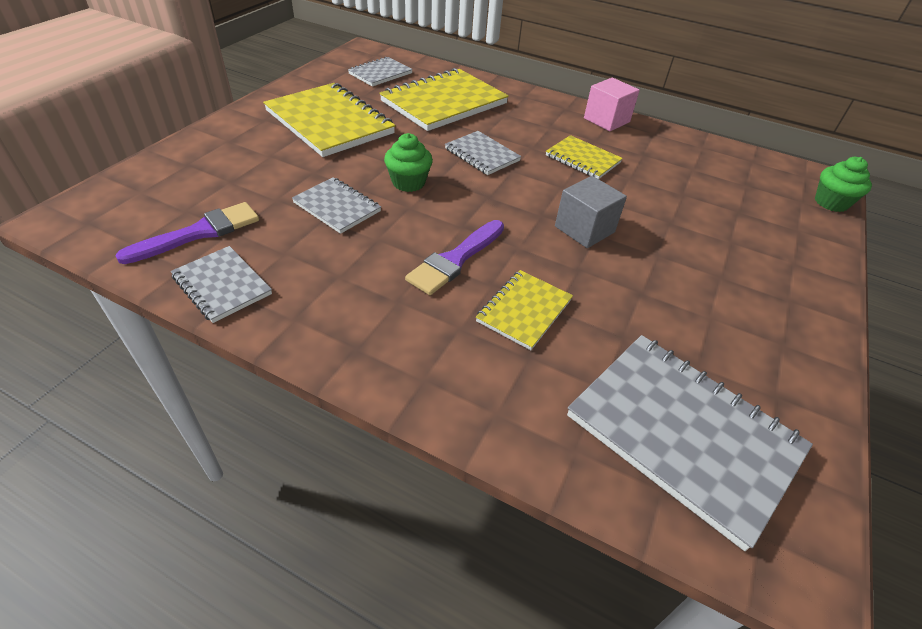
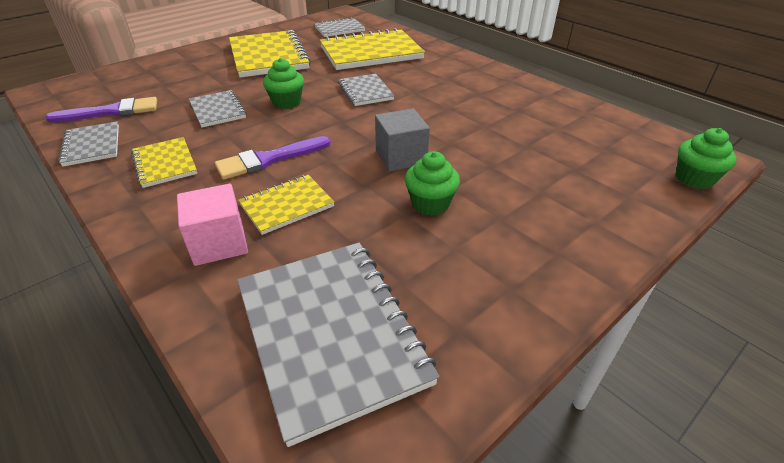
camera: 25 degrees right, 5 degrees down
yellow notebook [546,135,623,179] -> yellow notebook moved to [131,137,197,188]
pink cube [584,78,640,131] -> pink cube moved to [177,184,248,266]
none -> green cupcake [405,151,460,216]

